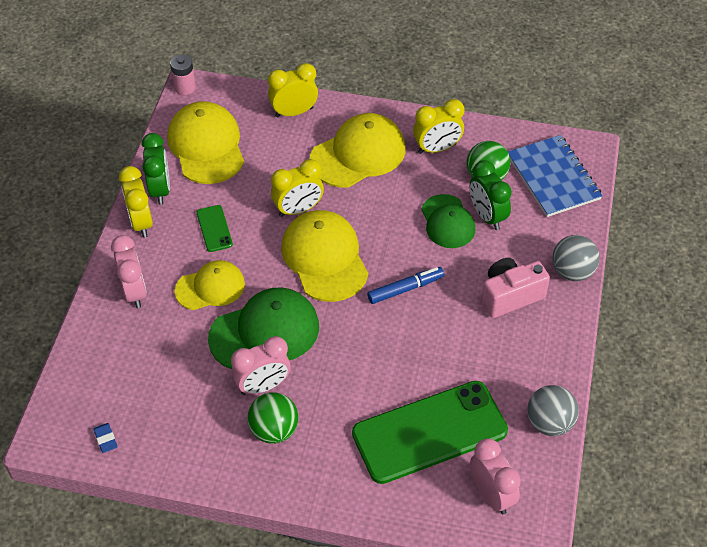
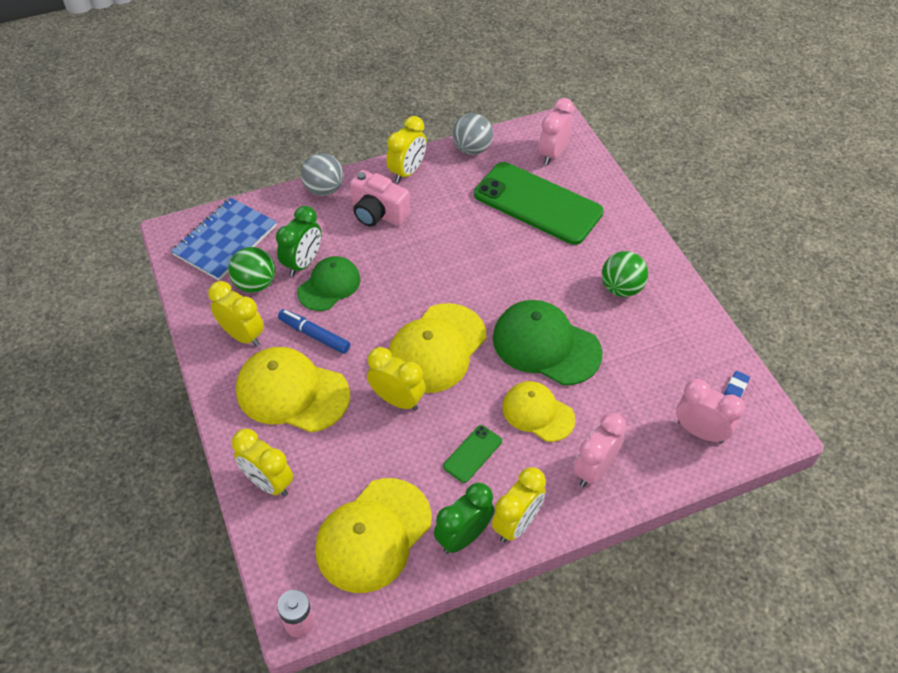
camera: 125 degrees left, 0 degrees up
pink clock [231,336,291,395] -> pink clock moved to [676,379,745,443]
blue marker [367,267,444,304] -> blue marker moved to [278,309,350,354]
none -> yellow clock [386,116,426,183]

